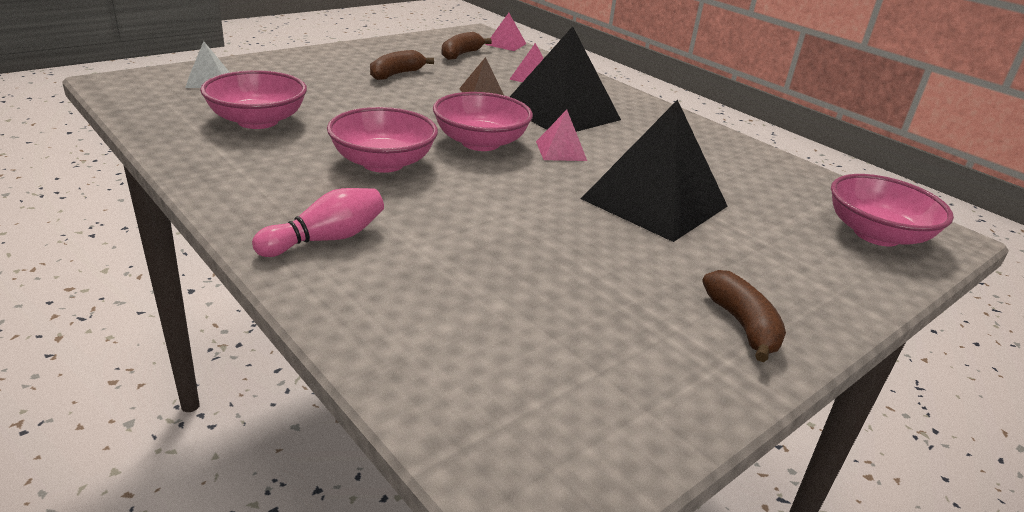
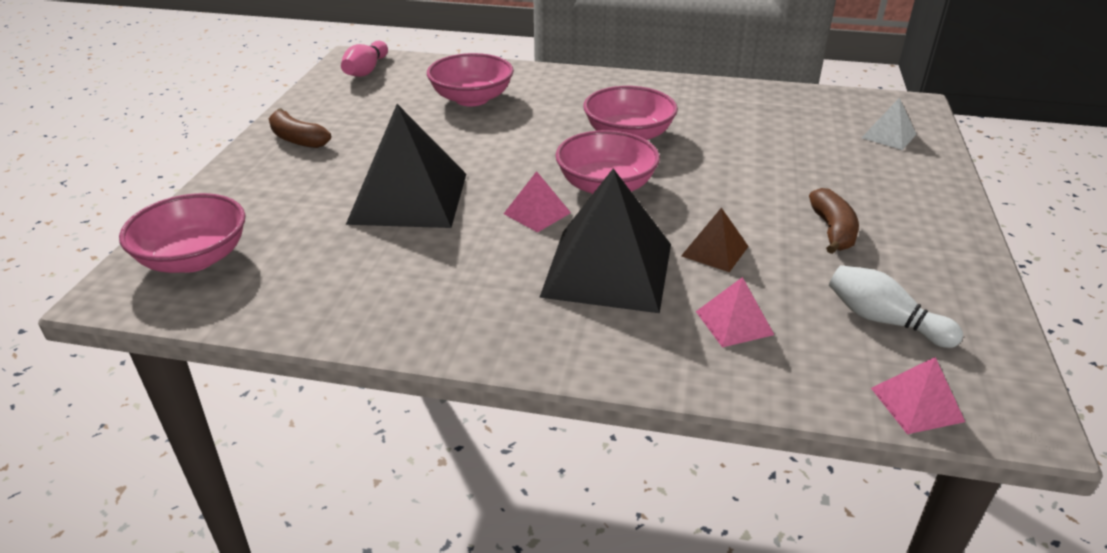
camera: 145 degrees right, 5 degrees up
pink bowl [200,70,307,129] -> pink bowl moved to [427,53,514,106]
pink bowling pin [252,188,384,257] -> pink bowling pin moved to [341,40,388,77]
brown banana [441,32,492,60] -> white bowling pin [829,265,963,348]

